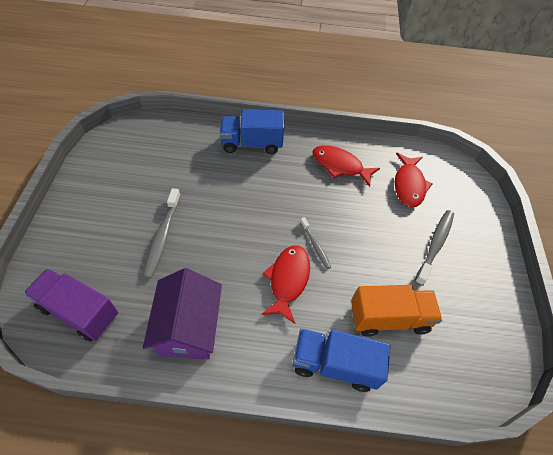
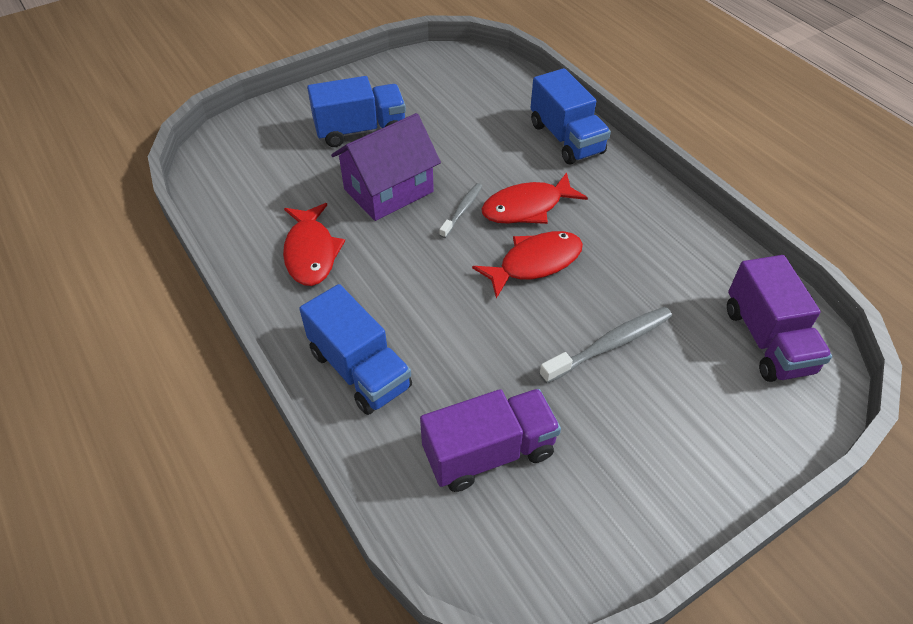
camera: 125 degrees left, 5 degrees down
purple house [143,268,222,359] -> purple house moved to [331,113,441,221]
orange truck [351,285,442,337] -> none
red fish [395,153,433,207] -> red fish moved to [472,231,583,299]
grey toothbrush [415,210,454,286] -> blue truck [307,76,406,147]
none -> purple truck [420,389,561,492]

